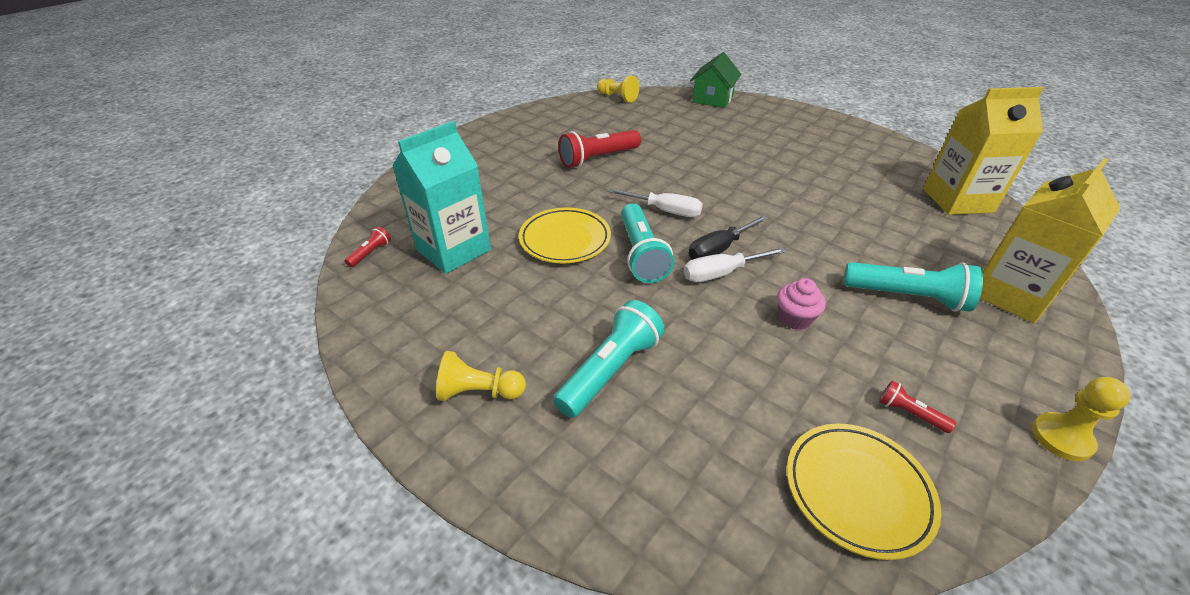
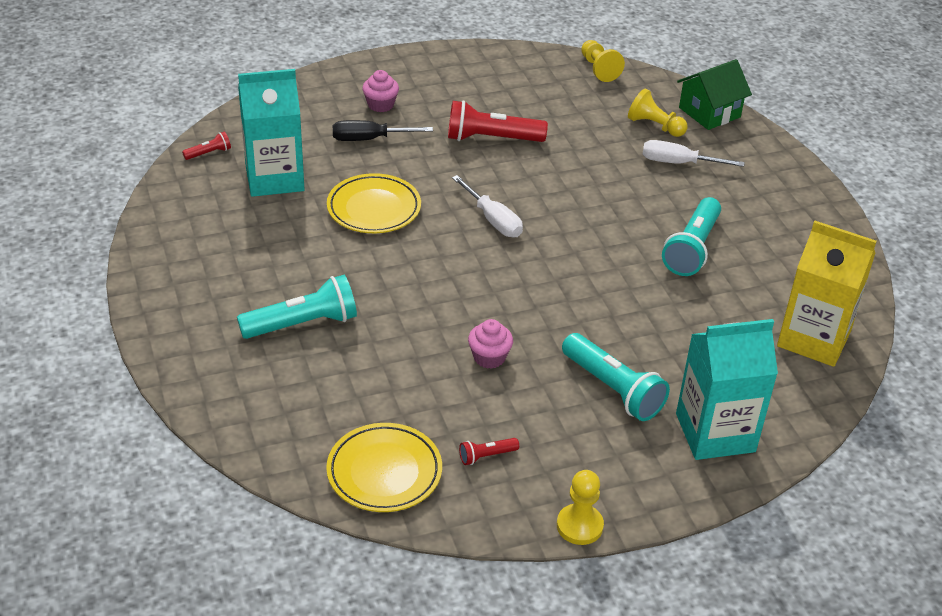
camera: 30 degrees right, 0 degrees up
yellow pawn [436,351,526,401] -> yellow pawn moved to [628,88,688,137]
turquoise flashlight [621,203,674,283] -> turquoise flashlight moved to [662,197,721,276]
white screwdriver [684,247,787,282] -> white screwdriver moved to [643,140,745,167]
black screwdriver [689,215,769,260] -> black screwdriver moved to [333,120,433,141]
red flashlight [879,381,956,433] -> red flashlight turned 90 degrees counterclockwise [459,438,519,465]
yellow carton [980,158,1121,323] -> turquoise carton [676,319,778,460]
none -> pink cupcake [362,70,399,112]

